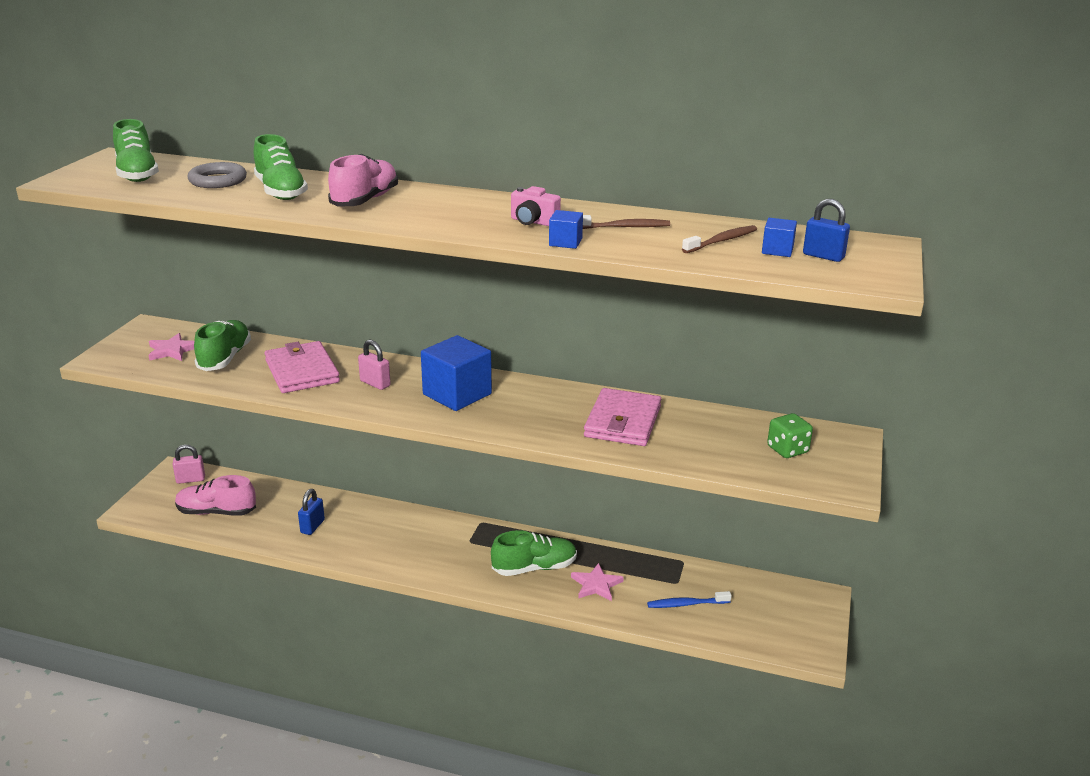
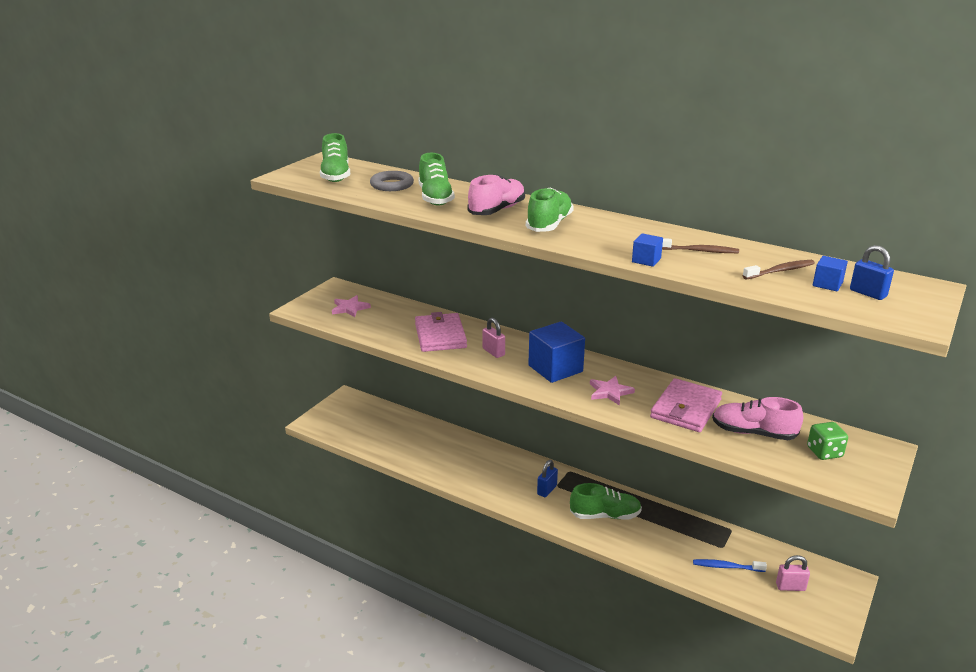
camera: 15 degrees right, 0 degrees up
pink padlock [172,445,205,484] -> pink padlock moved to [776,555,810,591]
pink shoe [175,475,256,516] -> pink shoe moved to [712,397,803,440]
green shoe [194,320,251,371] -> green shoe moved to [526,187,574,232]
blue padlock [298,489,325,535] -> blue padlock moved to [537,460,558,497]
pink camera [511,186,561,226] -> none
pink star [571,563,624,601] -> pink star moved to [590,376,635,405]

